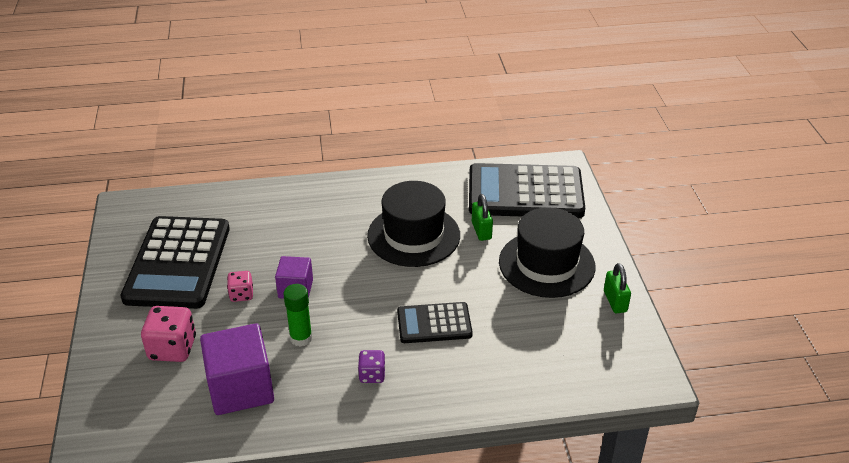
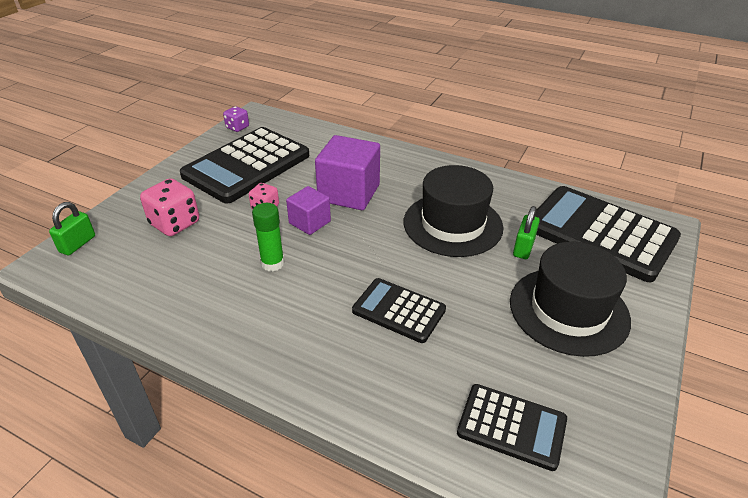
camera: 35 degrees right, 0 degrees up
purple cube [200,323,274,415] -> purple cube moved to [315,135,380,210]
purple dice [358,350,385,383] -> purple dice moved to [223,106,249,132]
green padlock [604,263,631,313] -> green padlock moved to [49,202,95,255]
none -> black calculator [457,384,567,471]

